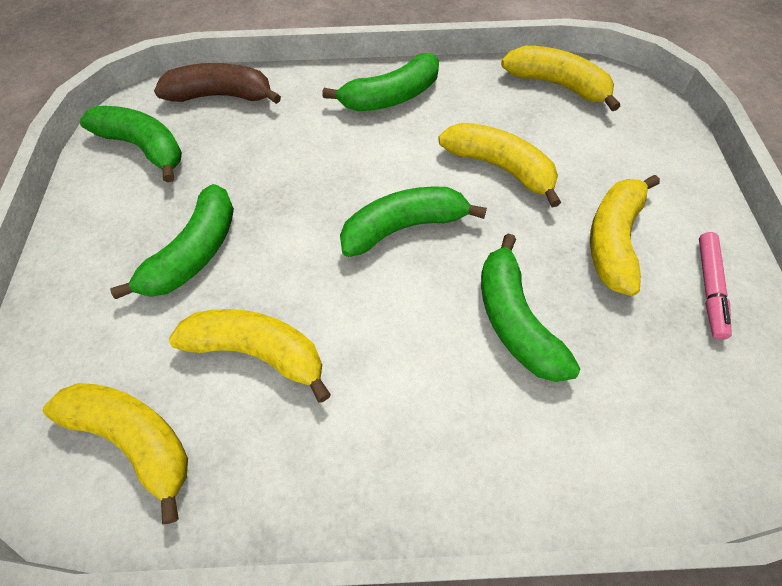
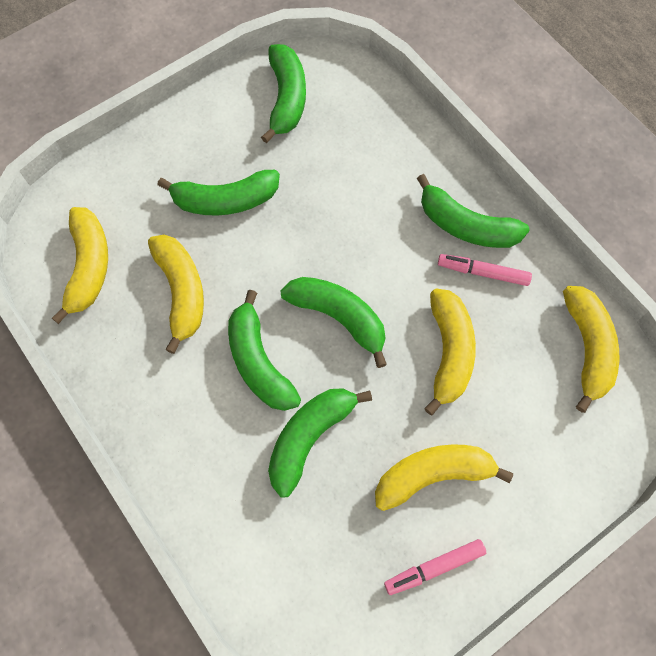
camera: 55 degrees right, 10 degrees up
brown banana [154,63,281,104] -> none
none -> green banana [228,290,301,411]
none -> pink marker [438,254,532,286]

